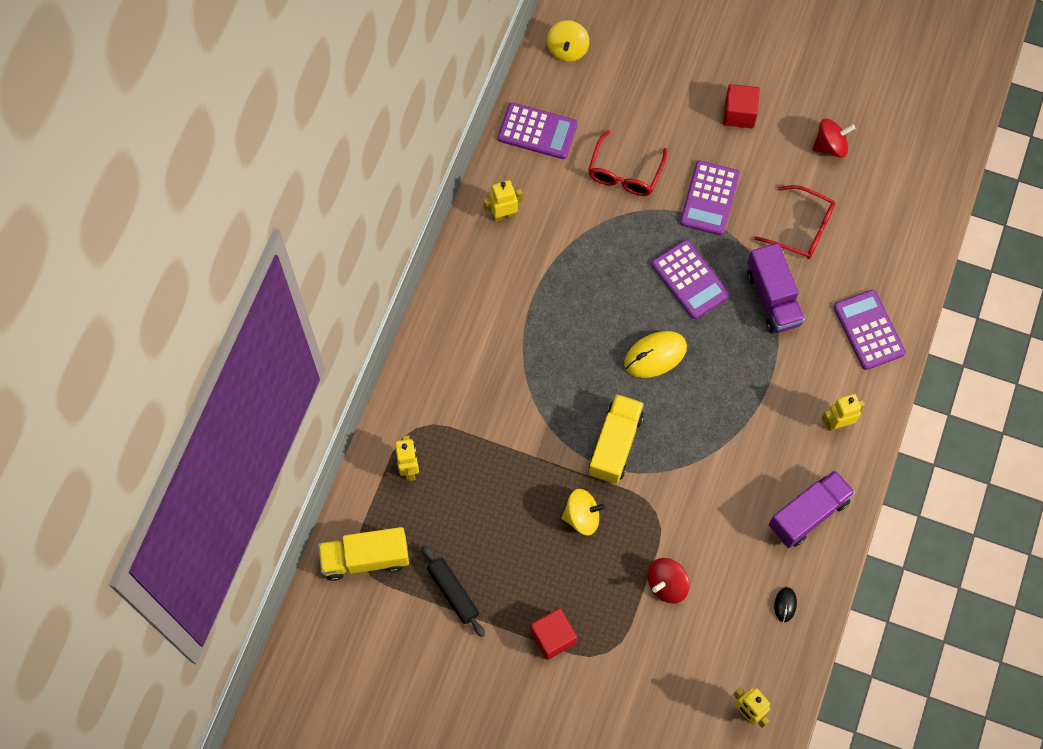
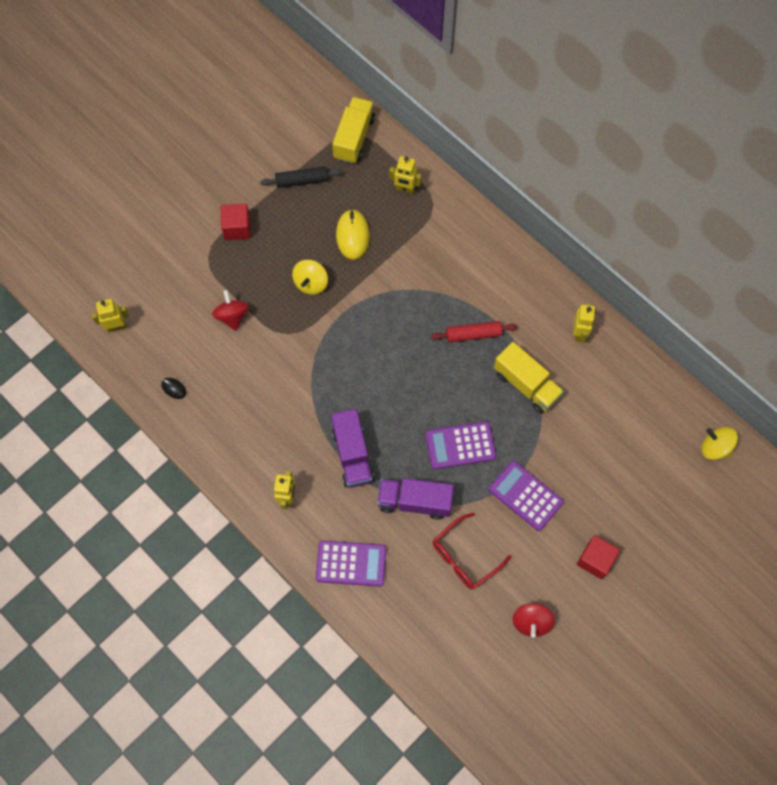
camera: 115 degrees right, 0 degrees up
purple calculator [498,103,578,159] -> none
red glasses [588,130,667,196] -> none
yellow truck [589,394,644,484] -> yellow truck moved to [494,342,564,414]
yellow mouse [624,331,687,378] -> yellow mouse moved to [336,209,370,260]
purple truck [769,470,855,548] -> purple truck moved to [331,409,374,488]
none -> red rolling pin [431,321,517,343]

